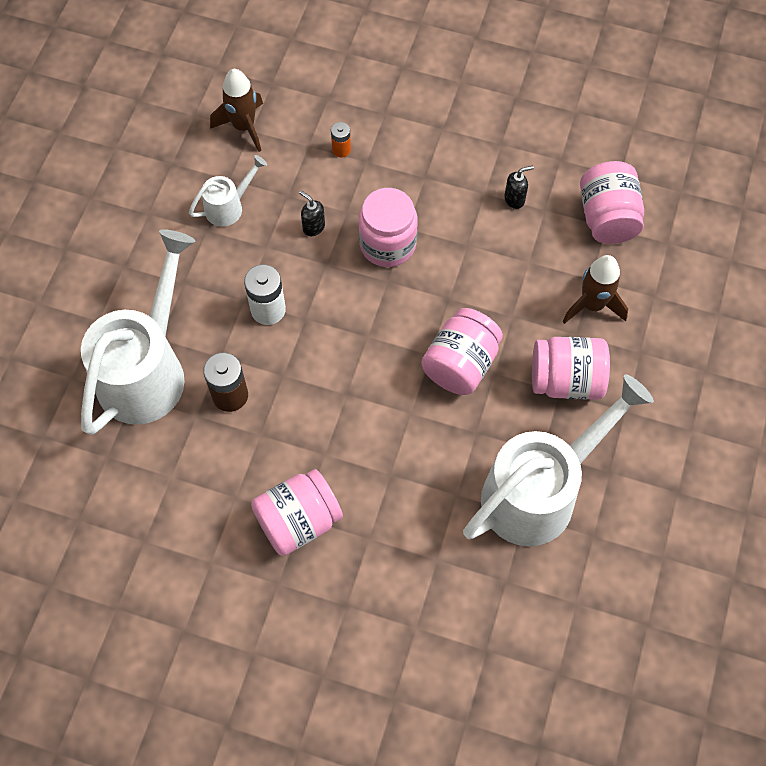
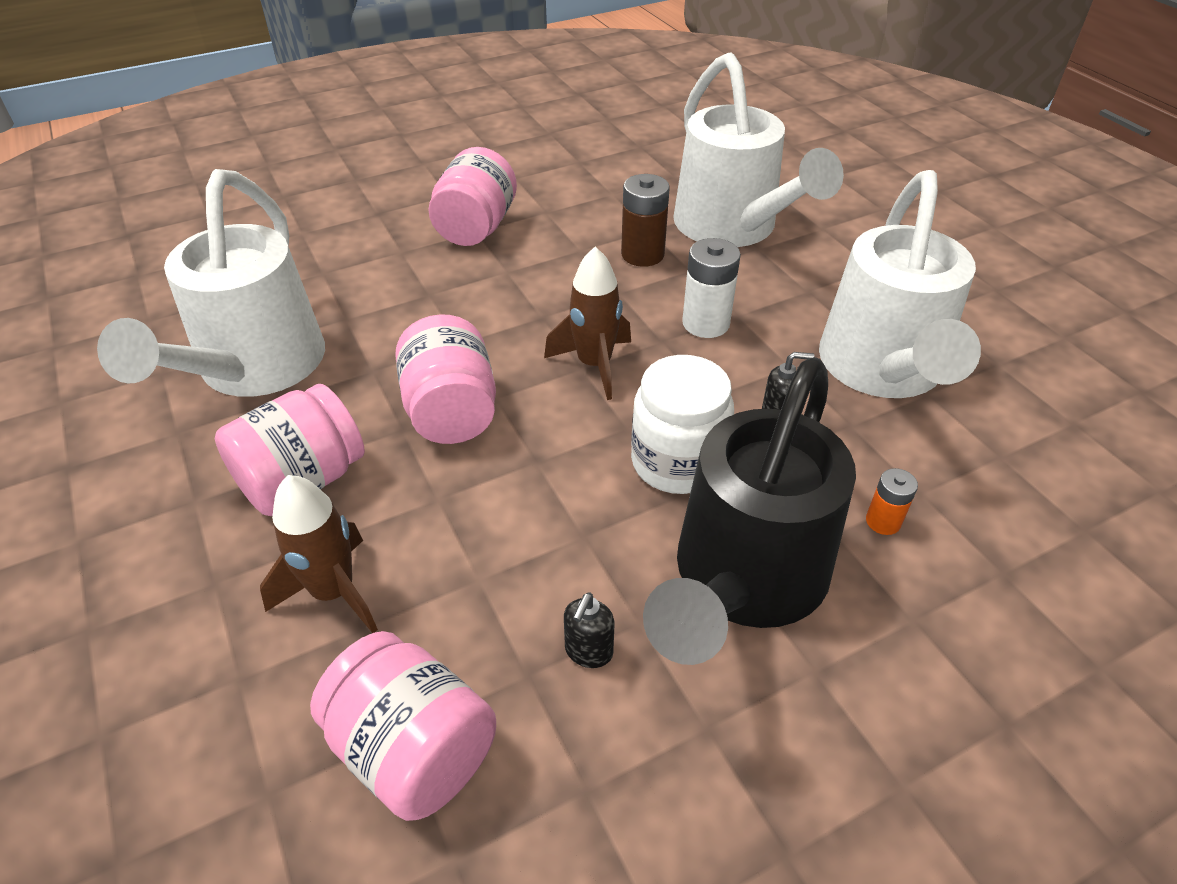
camera: 135 degrees right, 20 degrees down
white watering can [189,155,267,227] -> white watering can [819,170,981,398], size x2.20
brown rocket [210,69,263,152] -> brown rocket moved to [544,247,631,400]
pink jar [358,188,418,267] -> white jar [631,355,734,494]
none -> black watering can [643,357,856,665]

